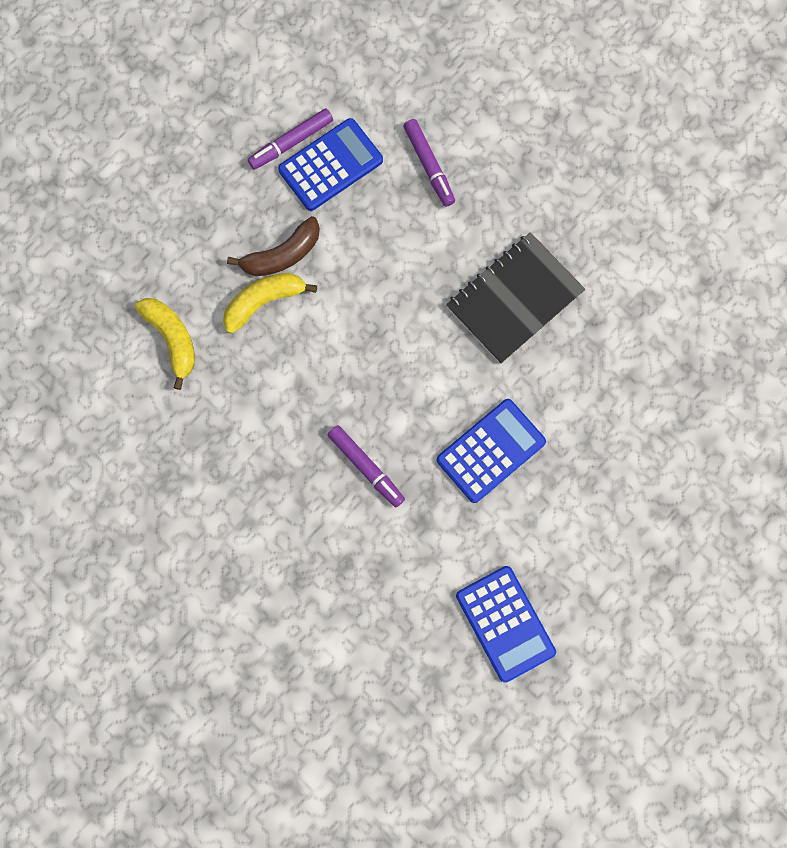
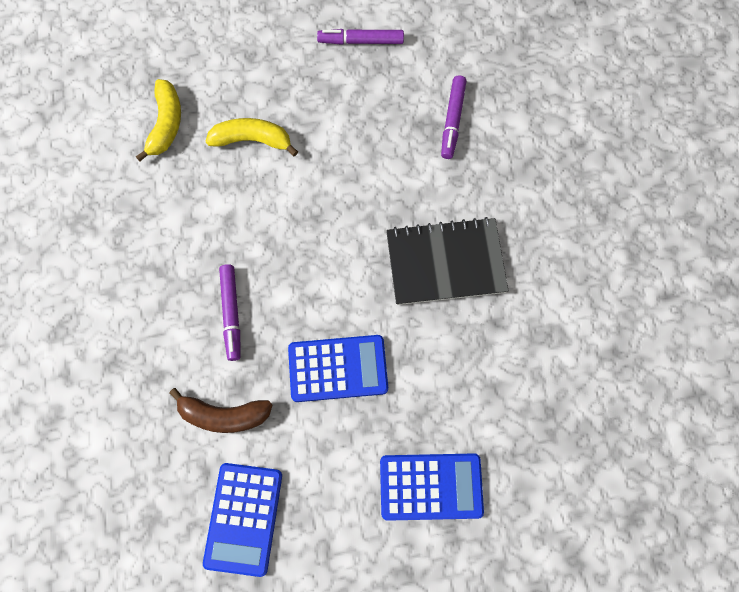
camera: 35 degrees right, 5 degrees down
brown banana [227,216,320,276] -> brown banana moved to [169,388,273,433]
blue calculator [278,118,383,211] -> blue calculator moved to [380,453,484,521]

